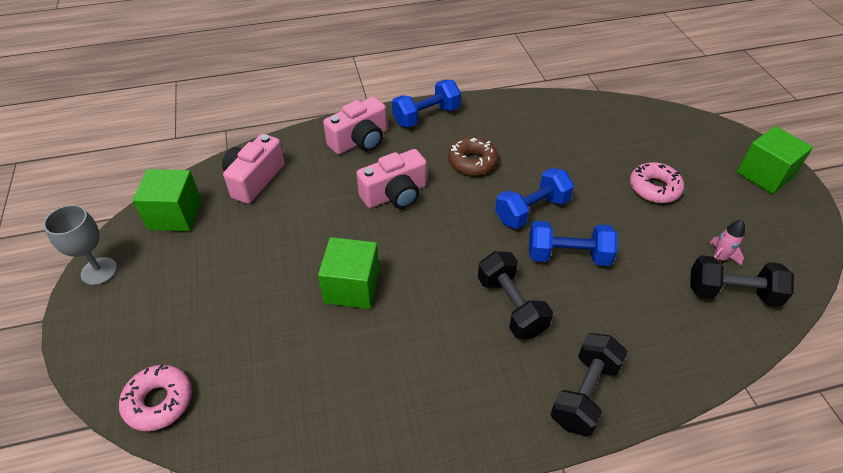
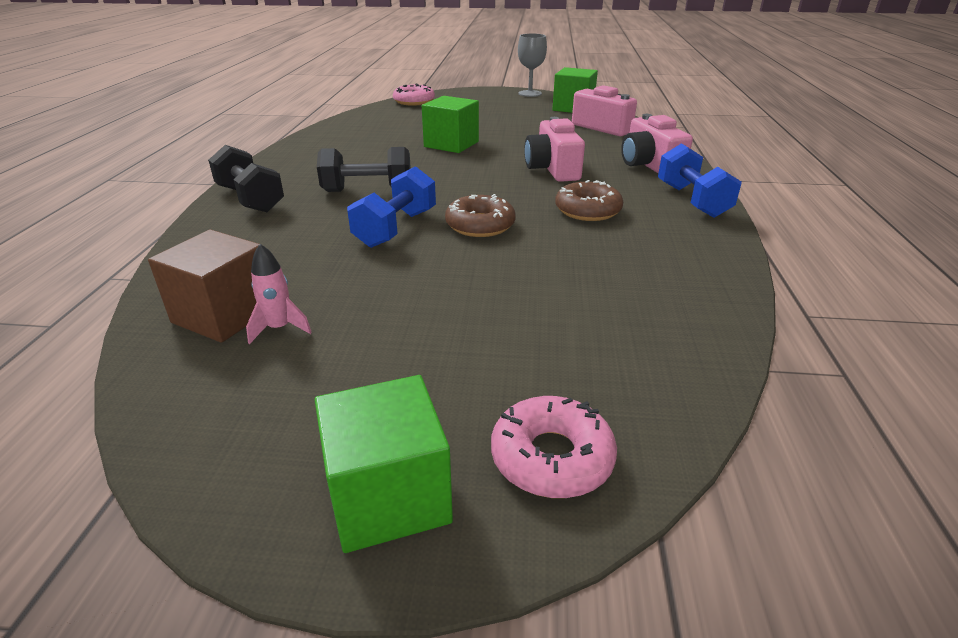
camera: 110 degrees right, 15 degrees down
blue dumbbell [495,168,574,229] -> brown donut [445,194,516,237]
pink donut [630,162,684,203] -> pink donut moved to [491,396,617,498]
black dumbbell [690,255,794,307] -> brown cube [148,229,259,343]

